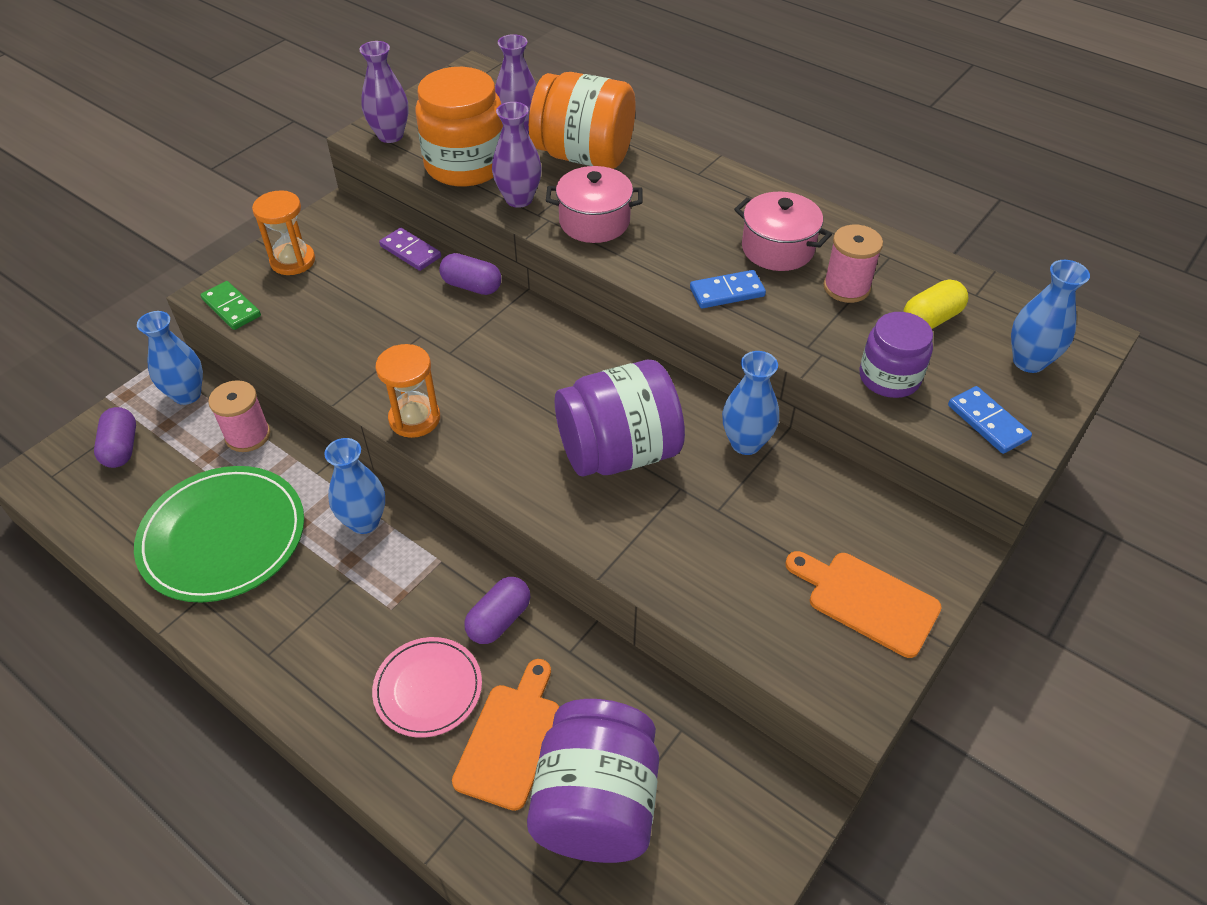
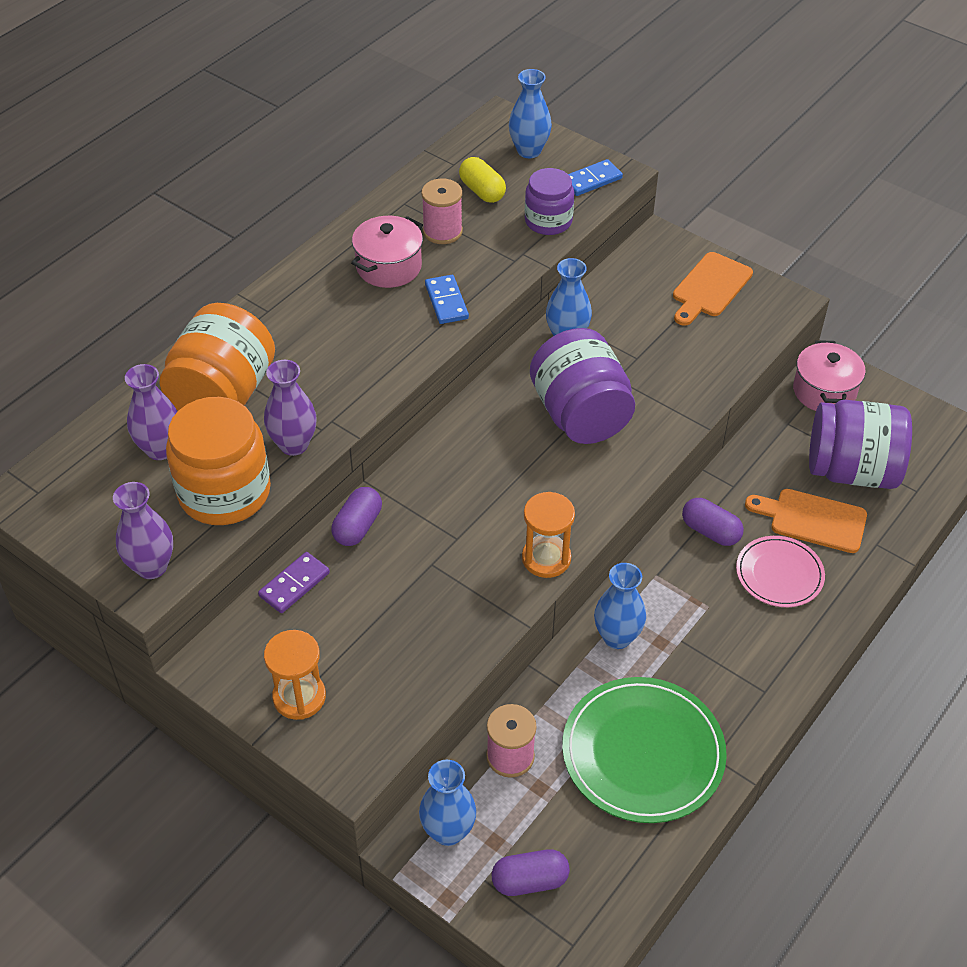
camera: 90 degrees left, 0 degrees up
green domino [200,281,261,330] -> none
pink pot [546,166,643,243] -> pink pot moved to [793,340,866,411]

